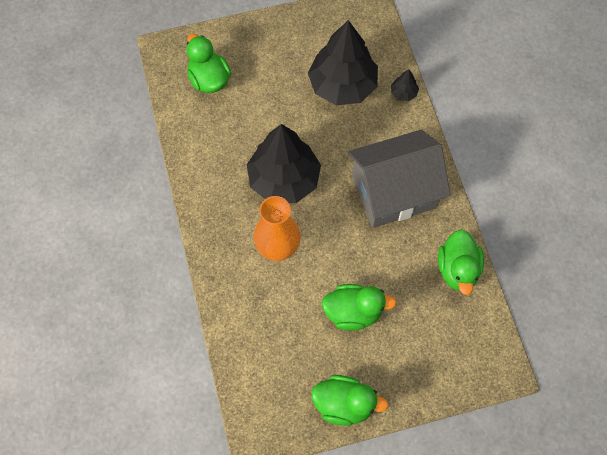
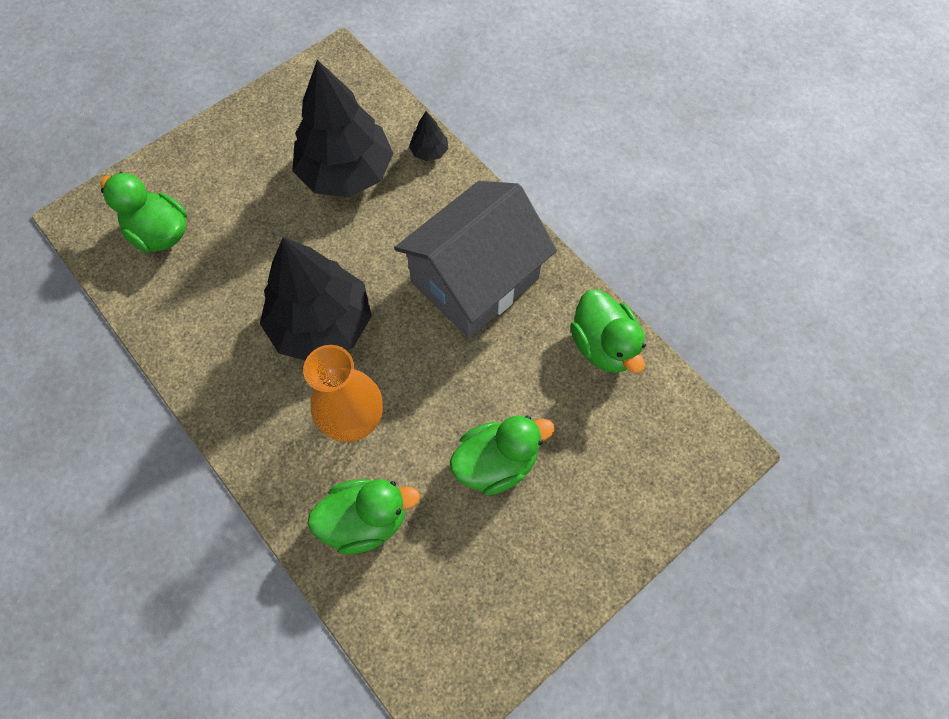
camera: 25 degrees left, 0 degrees up
green duck [311,375,389,426] -> green duck moved to [307,479,420,554]

